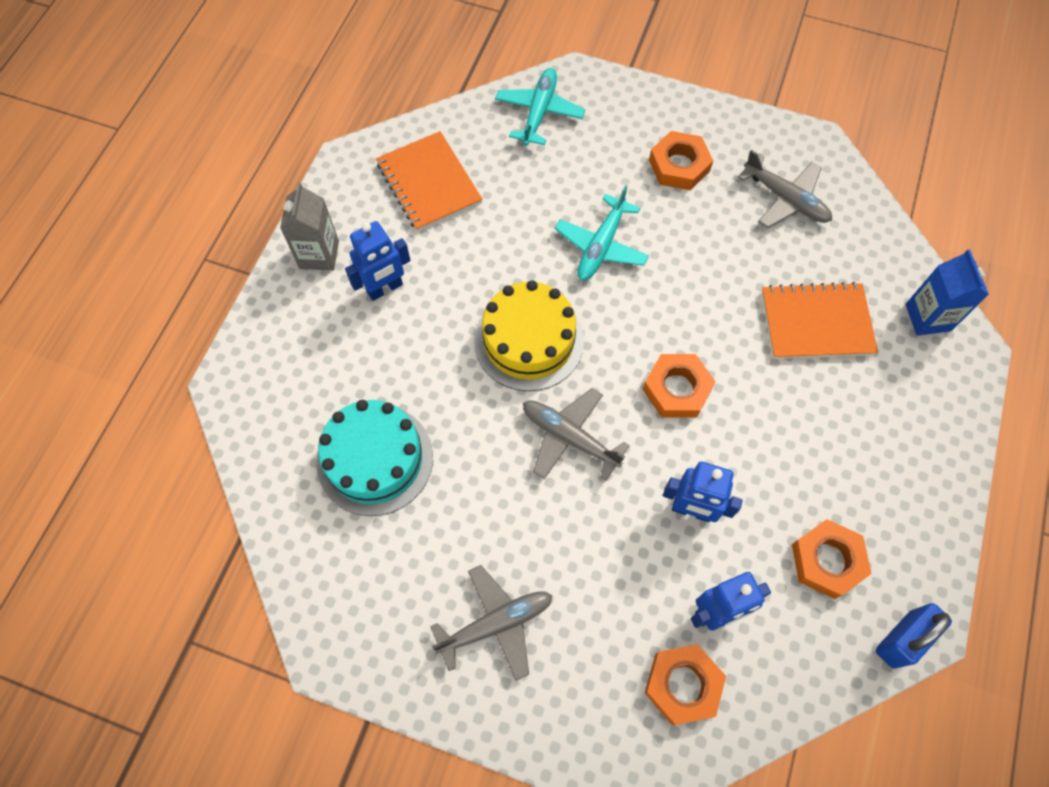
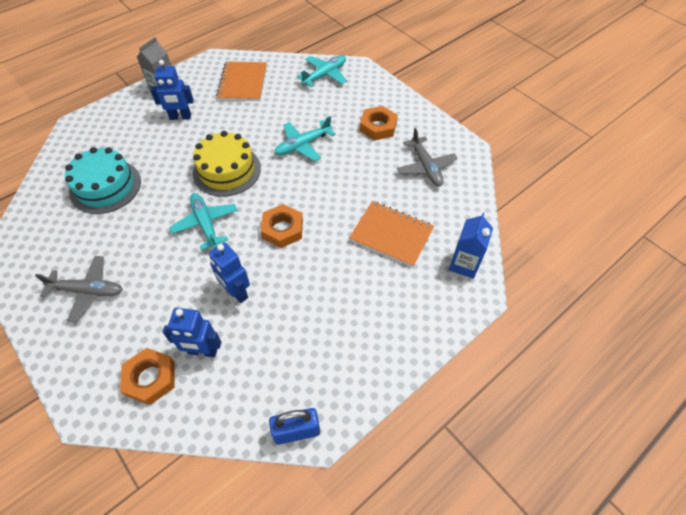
camera: 30 degrees right, 10 degrees down
grey plane [523,388,630,480] -> turquoise plane [169,193,238,250]
orange nut [792,519,872,599] -> none

